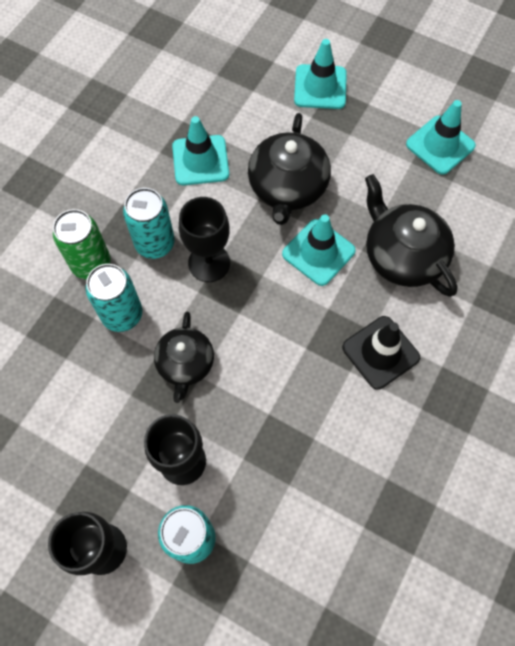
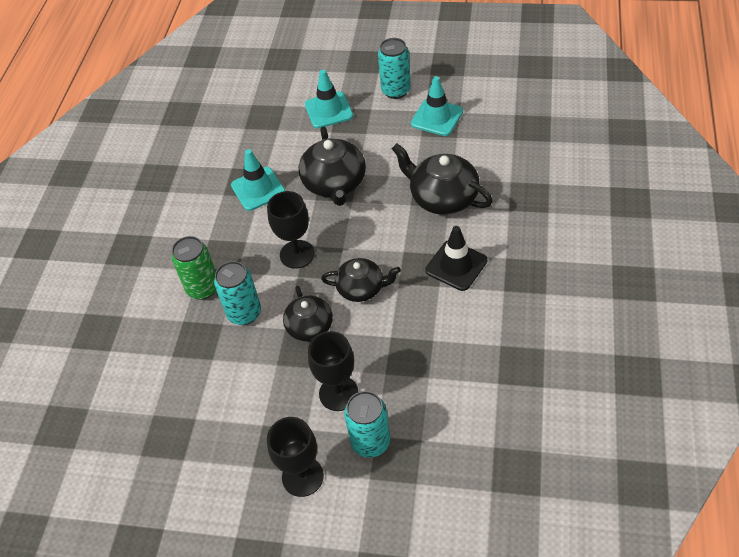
camera: 15 degrees left, 15 degrees down
turquoise can [123,188,175,259] -> turquoise can moved to [378,38,411,99]
turquoise traffic cone [282,214,356,286] -> none
none -> black teapot [321,258,401,302]

